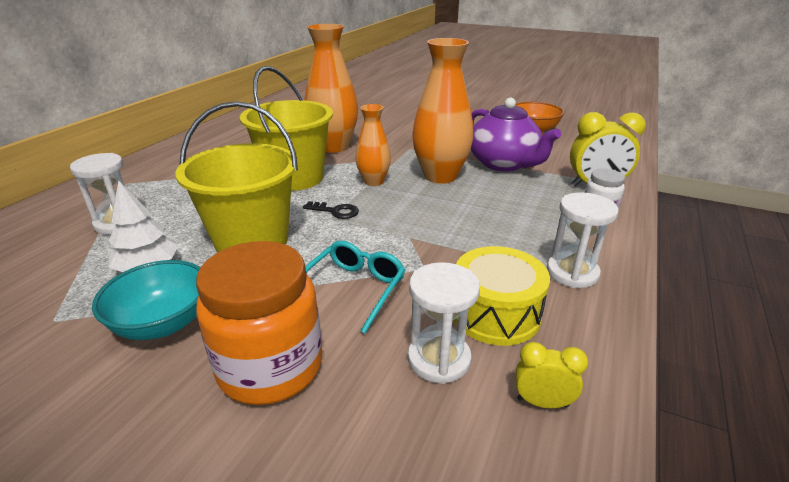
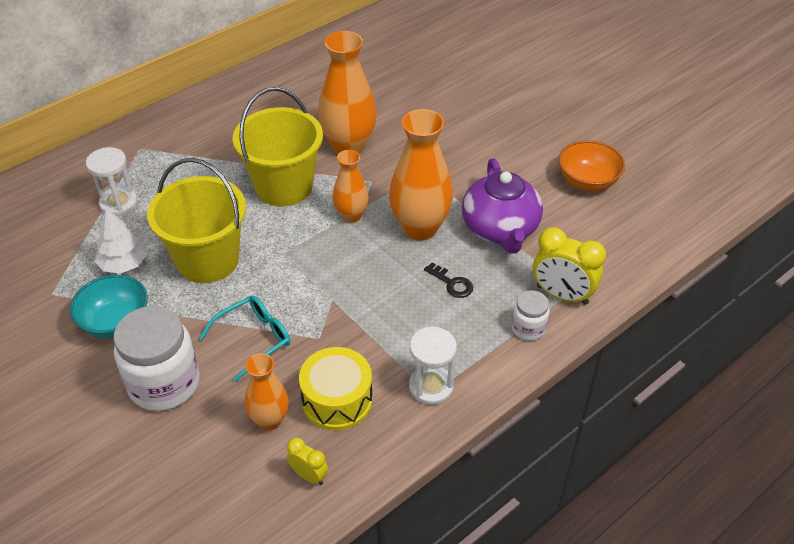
camera: 25 degrees right, 15 degrees up
orange jar [196,241,322,405] -> white jar [113,306,200,411]
black key [303,201,359,219] -> black key moved to [424,262,473,298]
white hourglass [408,262,480,384] -> orange vase [245,353,289,430]

